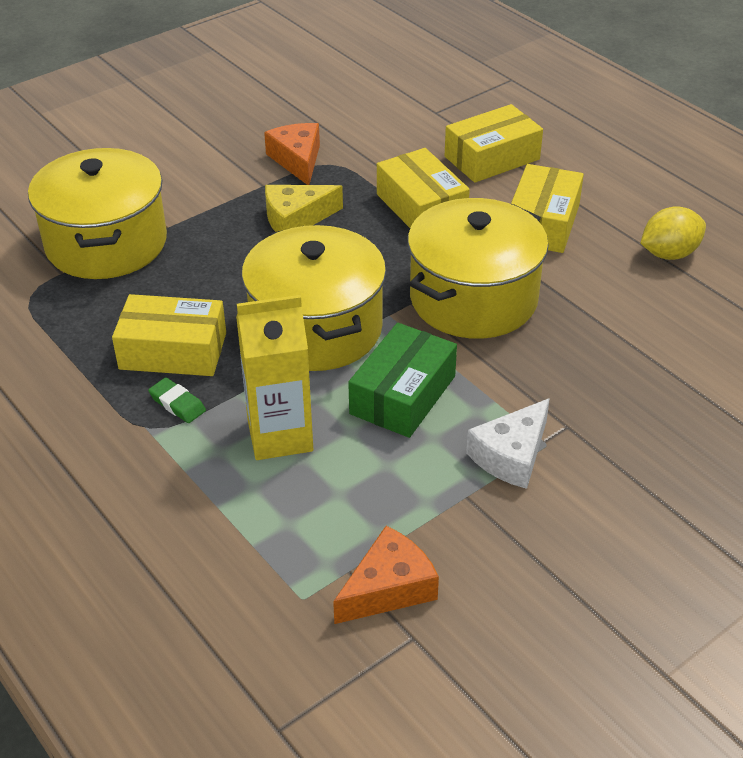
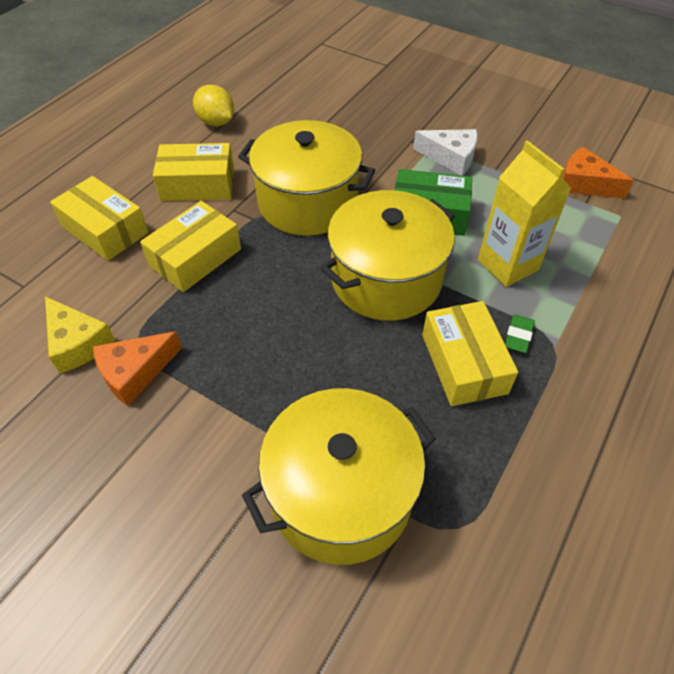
camera: 110 degrees left, 10 degrees up
yellow cheese [265,185,343,232] -> yellow cheese moved to [45,296,115,373]

